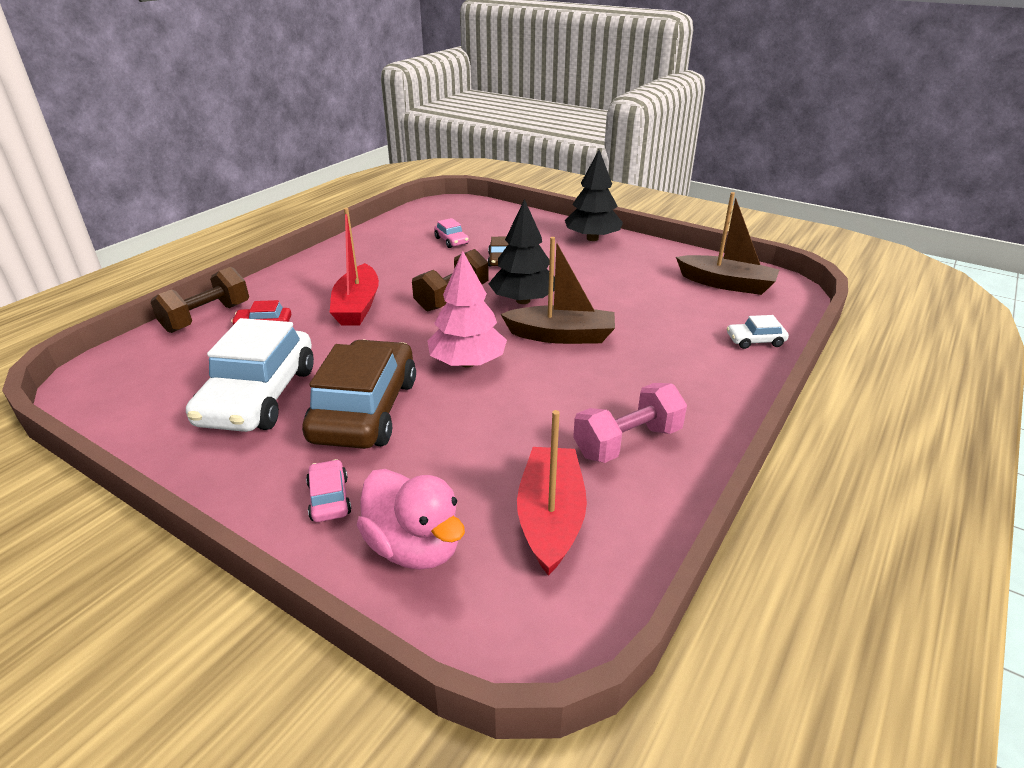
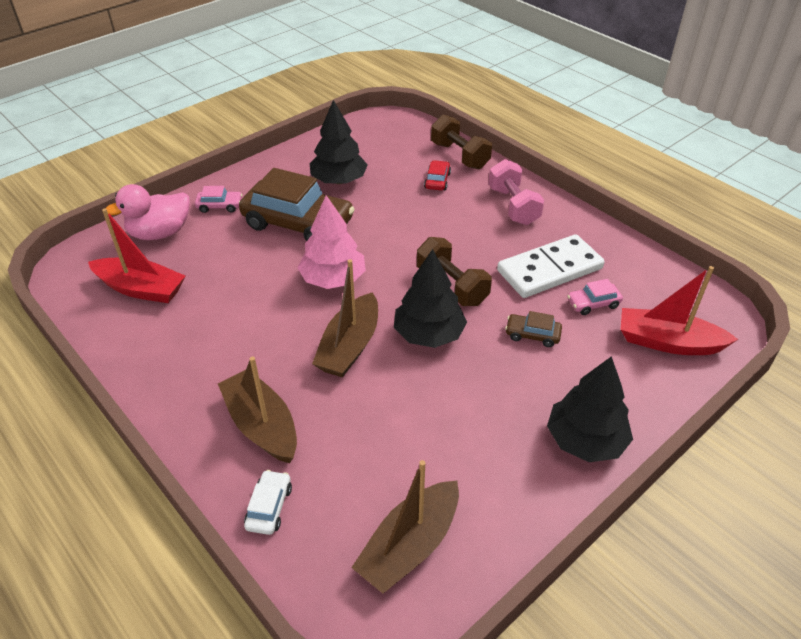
camera: 105 degrees right, 10 degrees up
white car [186,318,314,432] -> black tree [310,100,368,184]
red boat [329,208,379,326] -> red boat moved to [621,266,738,355]
pink dumbbell [573,383,687,463] -> pink dumbbell moved to [488,159,544,225]
none -> brown boat [218,357,297,463]
none -> white domino [497,234,605,298]

